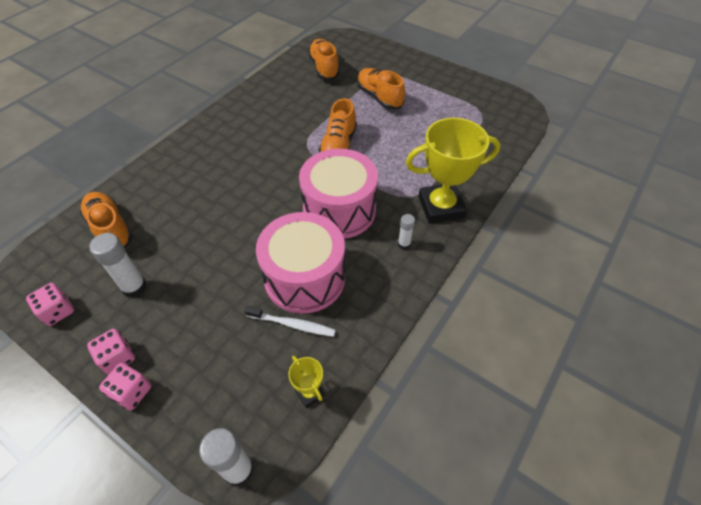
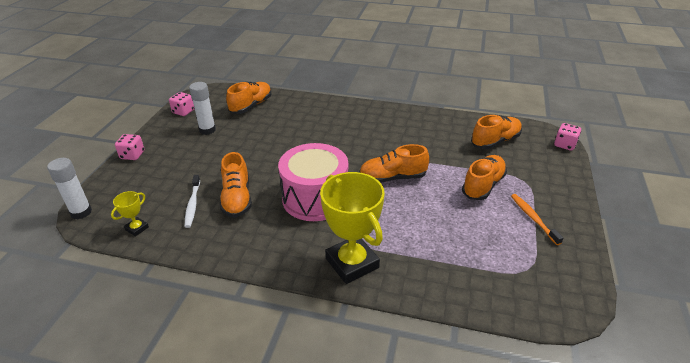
camera: 70 degrees right, 15 degrees down
pink dice [87,329,135,375] -> pink dice moved to [554,123,581,151]
pink drum [256,212,345,314] -> orange shoe [220,152,252,218]
white glue stick [398,214,415,250] -> none
none -> orange toothbrush [511,194,563,245]

